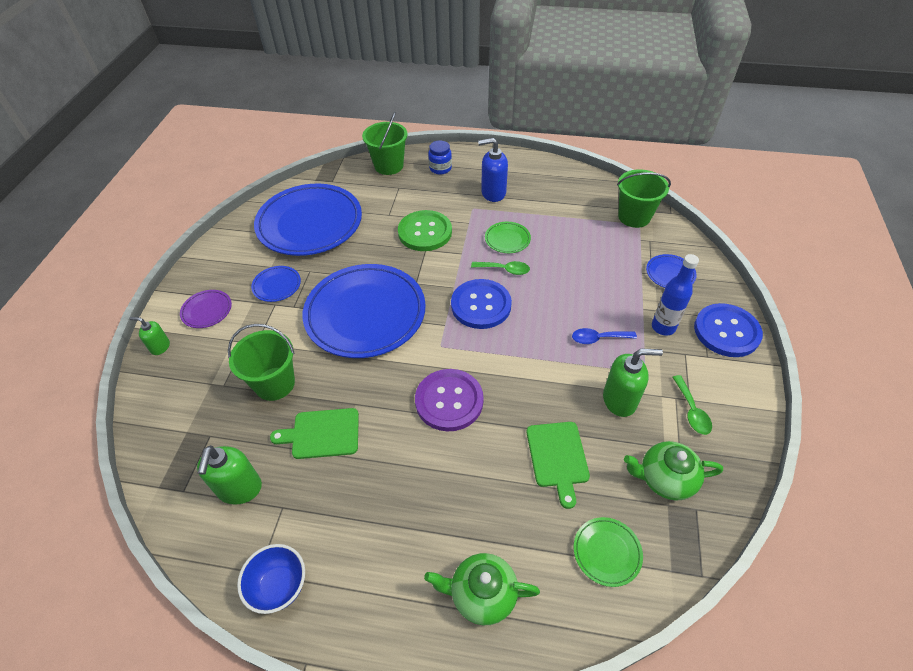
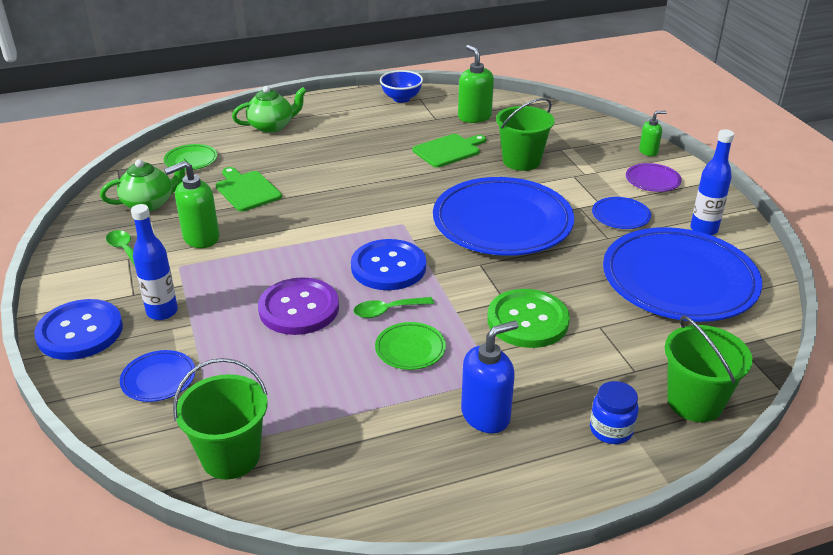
camera: 150 degrees right, 15 degrees down
purple button [415,369,484,432] -> purple button moved to [258,277,339,335]
blue spoon [572,328,637,344] -> none
none -> blue bottle [690,129,734,235]

